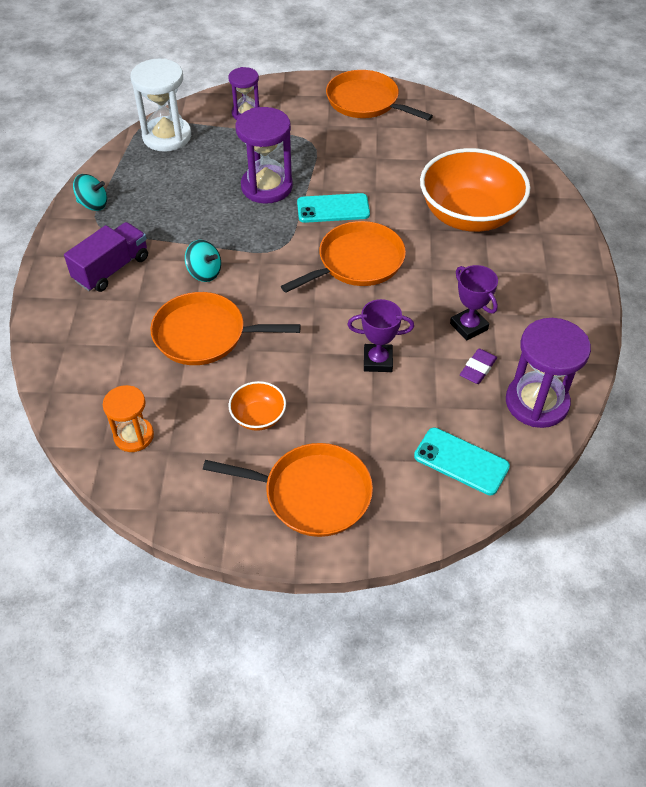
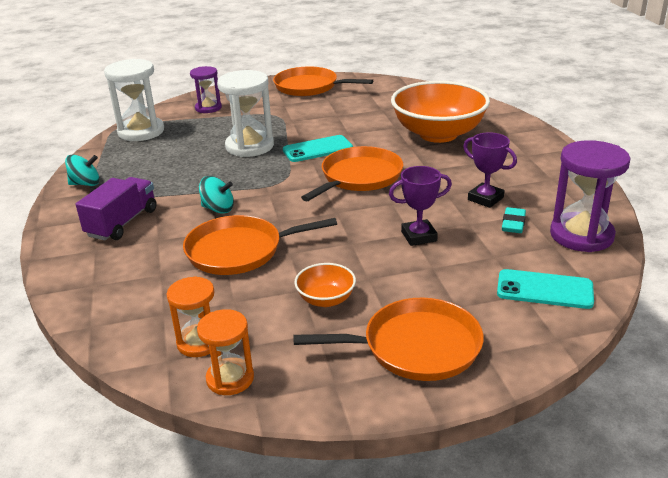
camera: 15 degrees left, 20 degrees down
purple hourglass [235,107,293,204] -> white hourglass [217,70,274,157]
purple eraser [460,349,497,384] -> turquoise eraser [502,207,526,233]
none -> orange hourglass [197,309,254,395]

